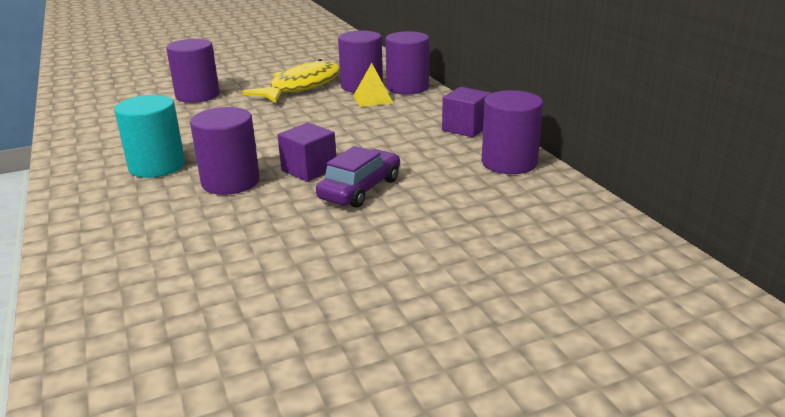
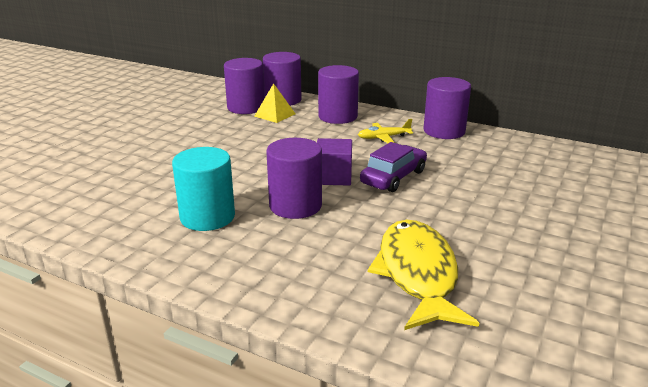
camera: 40 degrees left, 0 degrees up
purple cylinder [166,39,219,103] -> purple cylinder moved to [318,65,359,124]
yellow fish [242,59,340,103] -> yellow fish moved to [368,220,479,330]
purple car [316,146,400,208] -> purple car turned 45 degrees clockwise [360,142,427,192]
purple cube [442,87,491,137] -> none
none -> yellow plane [358,119,413,143]

